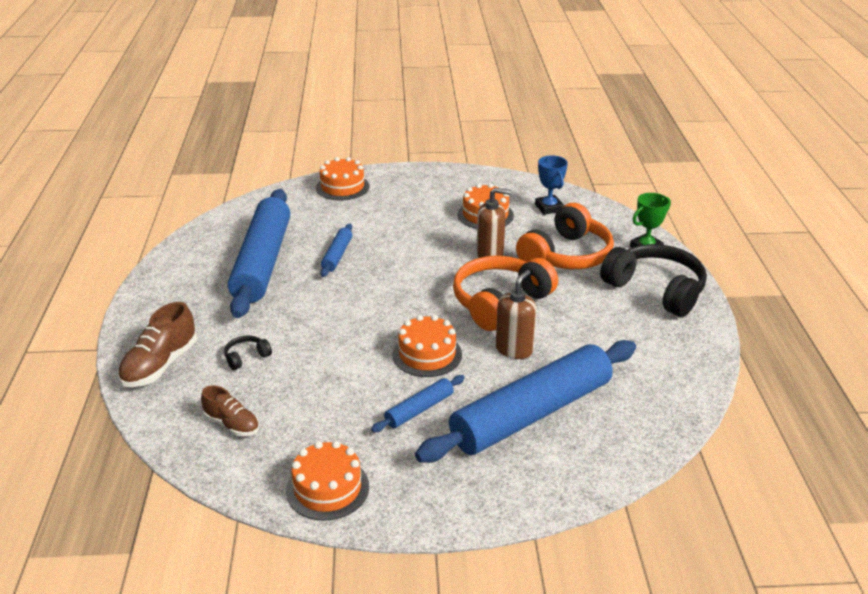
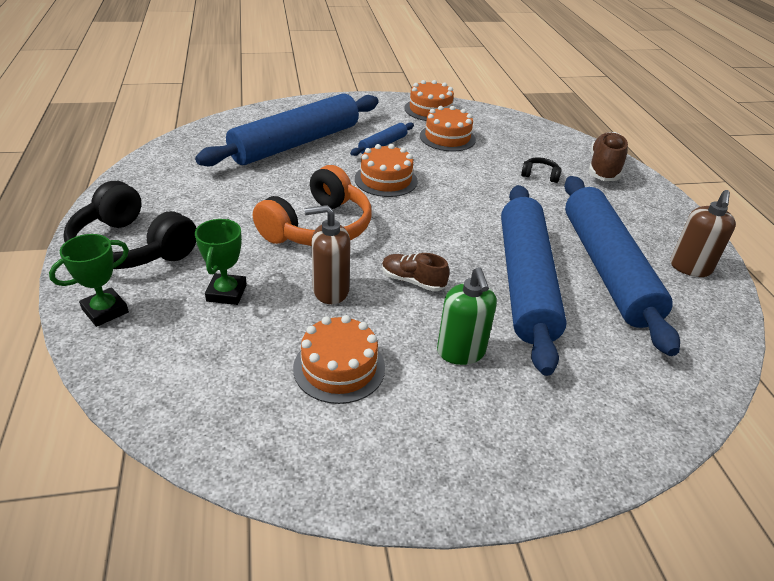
camera: 170 degrees right, 5 degrees up
brown shoe [201,386,259,436] -> brown shoe moved to [382,253,450,291]
black headphones [224,336,272,370] -> black headphones turned 120 degrees counterclockwise [521,158,561,183]
orange cake [316,157,369,200] -> orange cake moved to [420,106,476,151]
blue rolling pin [320,224,352,277] -> blue rolling pin [501,185,567,376], size x2.32
brown soap dispenser [496,270,537,359] -> brown soap dispenser moved to [670,190,736,277]
orange headphones [516,203,614,269] -> green trophy [195,219,247,305]
blue trophy [535,155,568,215] -> none
none -> green soap dispenser [437,267,497,365]

